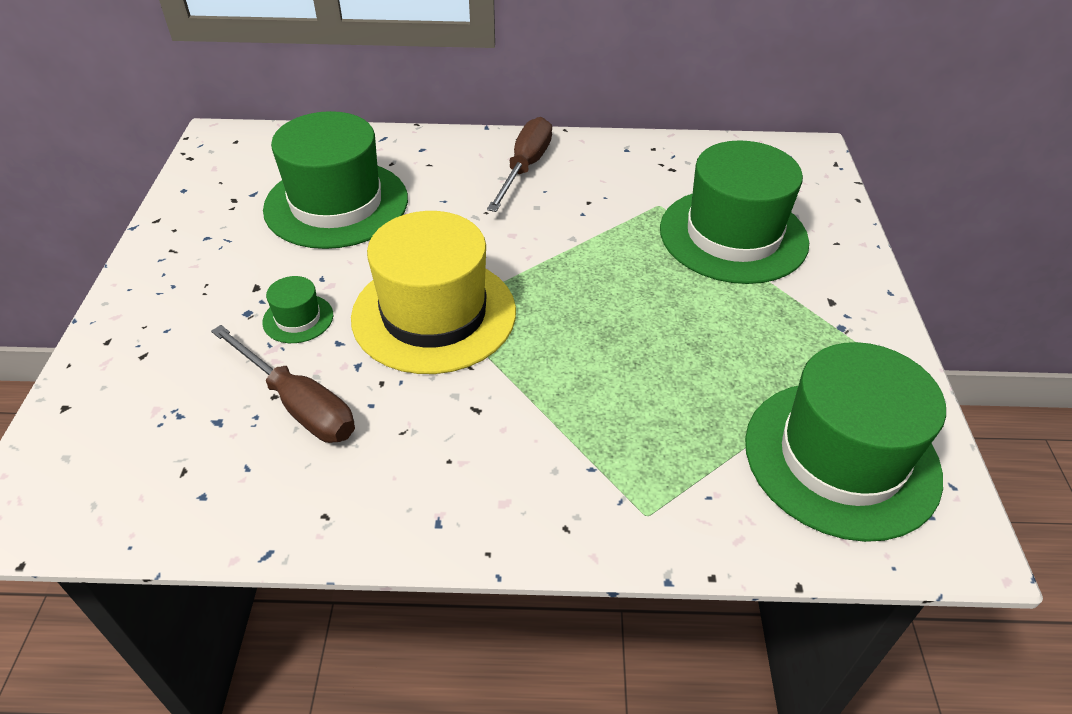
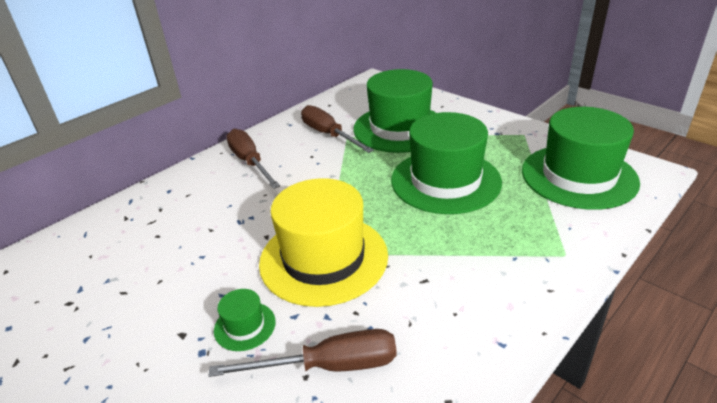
camera: 45 degrees left, 10 degrees down
green hat [263,111,408,249] -> green hat moved to [391,112,502,214]
none -> brown screwdriver [301,105,374,153]

